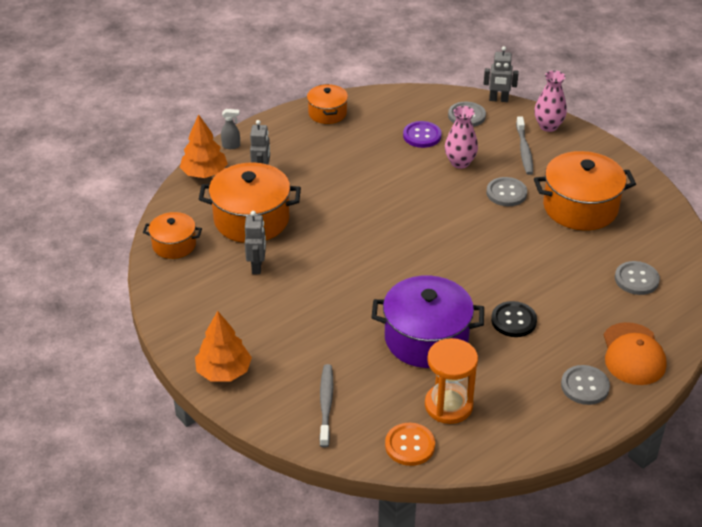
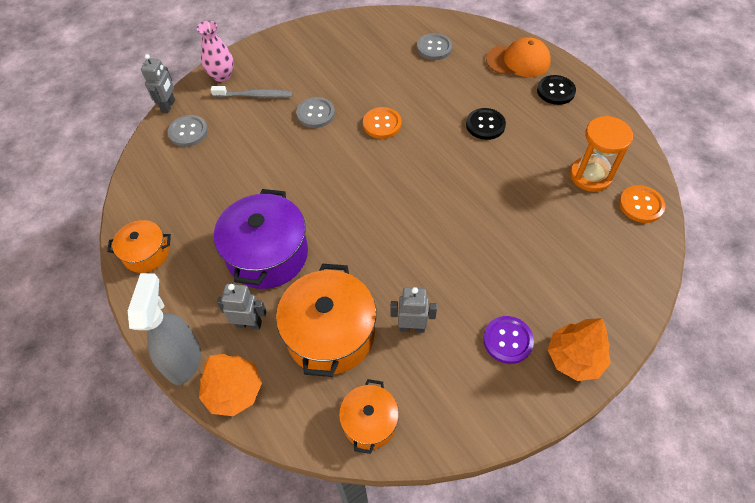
camera: 85 degrees left, 15 degrees up
grey spray bottle [221,109,240,149] -> grey spray bottle [128,273,201,385], size x2.25
grey toothbrush [319,364,333,447] -> none
purple pot [371,275,484,368] -> purple pot moved to [214,189,308,289]
purple button [403,121,442,148] -> purple button moved to [483,316,534,364]
pink vase [445,106,478,169] -> none
orange pot [534,151,636,231] -> none
grey button [561,365,610,405] -> black button [537,75,576,105]
none -> orange button [363,107,402,139]

